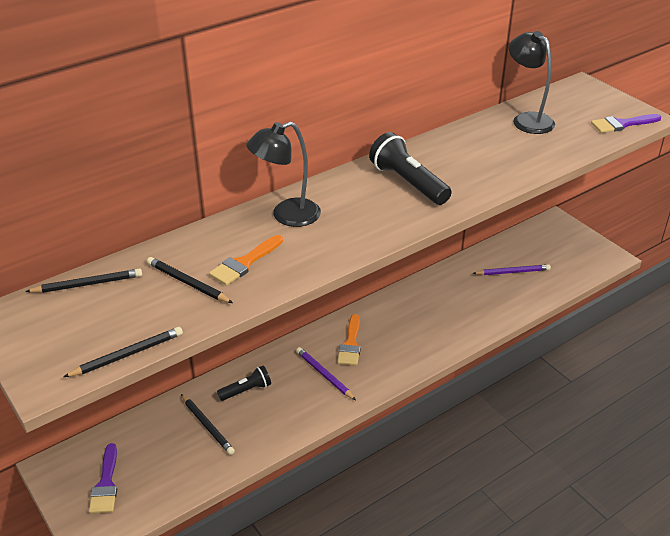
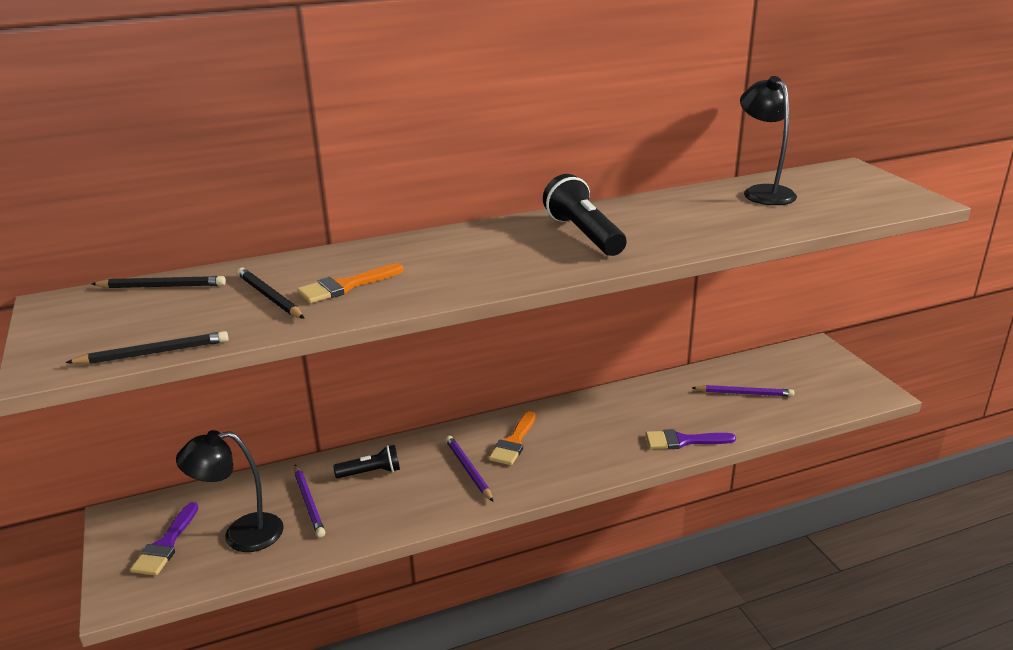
camera: 15 degrees right, 10 degrees down
black pencil [181,394,235,455] -> purple pencil [294,464,325,537]
black lamp [246,121,321,227] -> black lamp moved to [176,430,284,552]
purple brush [591,114,661,133] -> purple brush moved to [646,429,736,449]

